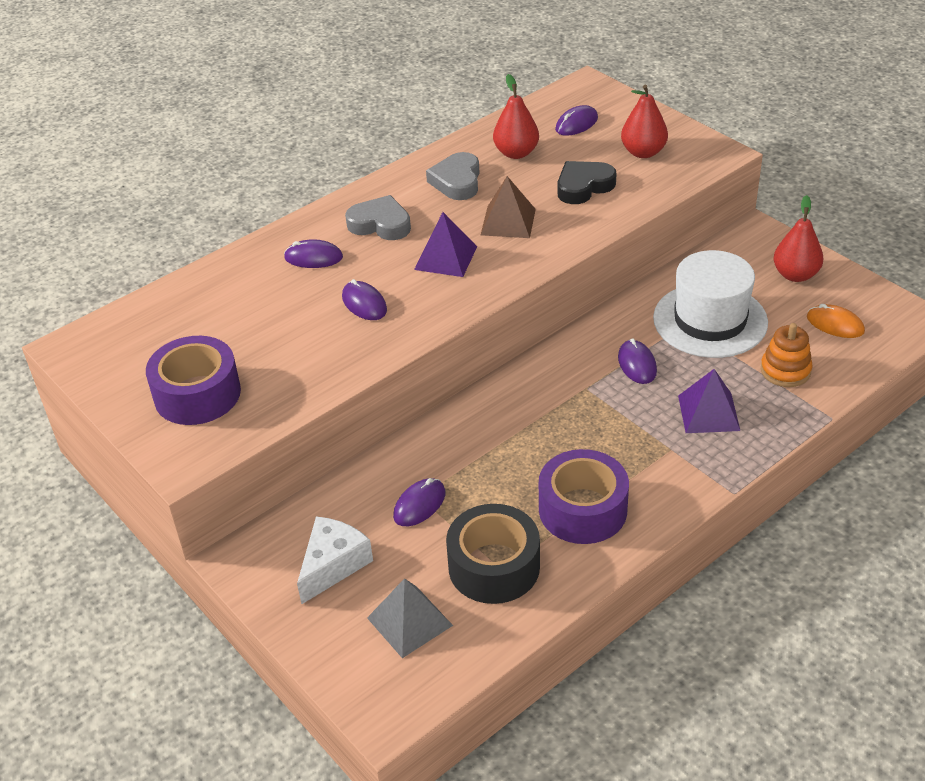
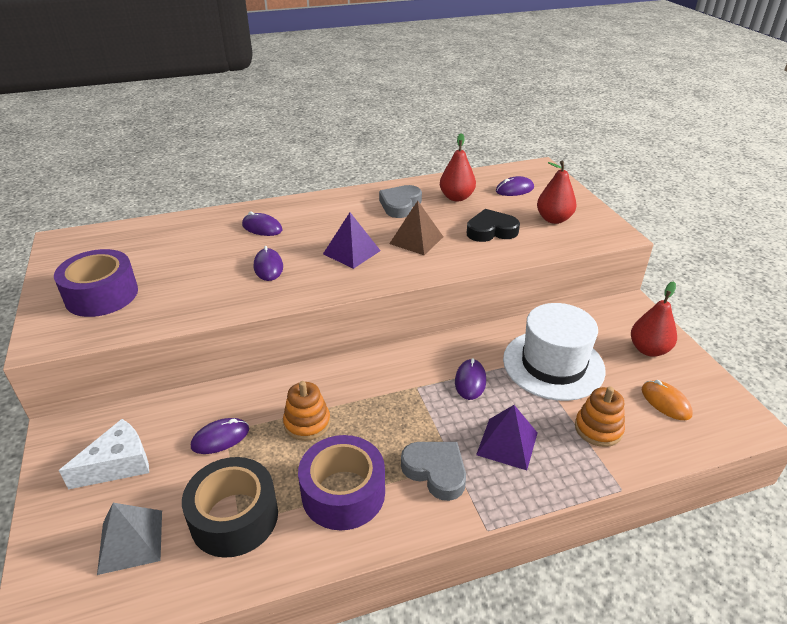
camera: 20 degrees right, 5 degrees down
grey heart [345,195,411,240] -> grey heart moved to [401,442,466,501]
none -> orange stacking toy [283,381,330,441]

